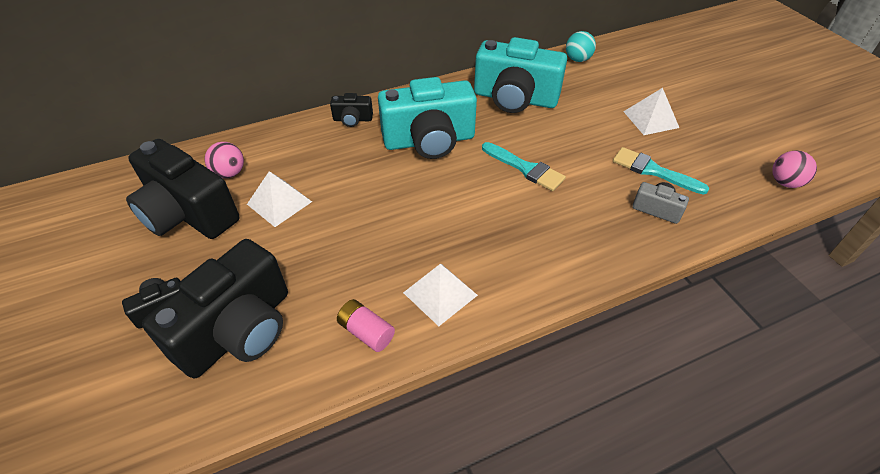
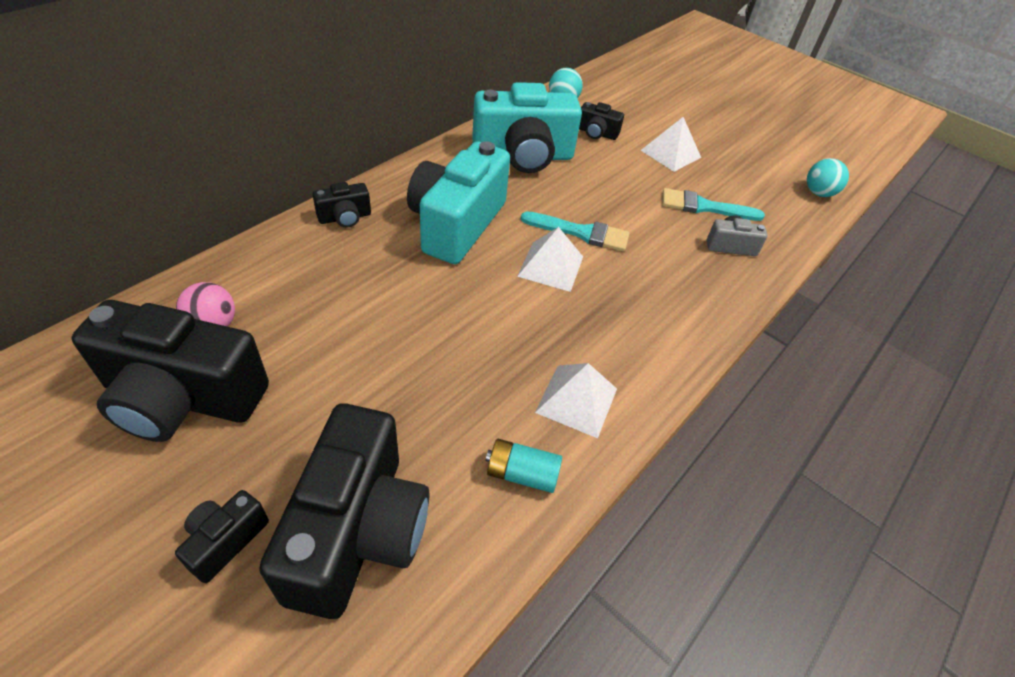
camera: 30 degrees left, 0 degrees up
white pyramid [247,171,312,227] -> white pyramid moved to [517,227,583,292]
pink battery [337,299,395,352] -> turquoise battery [485,439,562,493]
turquoise camera [378,77,477,159] -> turquoise camera turned 150 degrees clockwise [407,141,510,264]
pink ball [772,151,817,188] -> turquoise ball [807,158,849,197]
none -> black camera [579,102,624,140]

